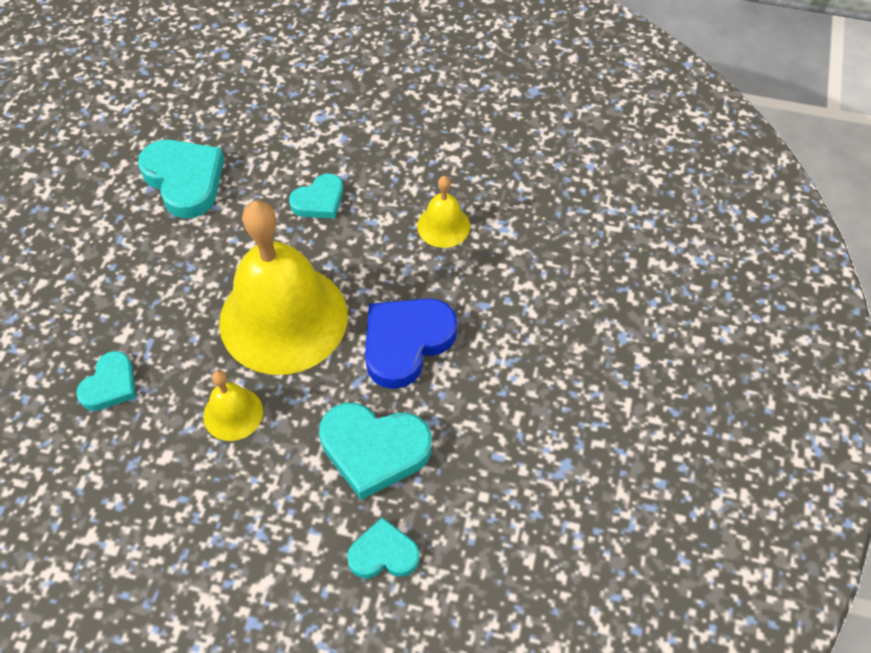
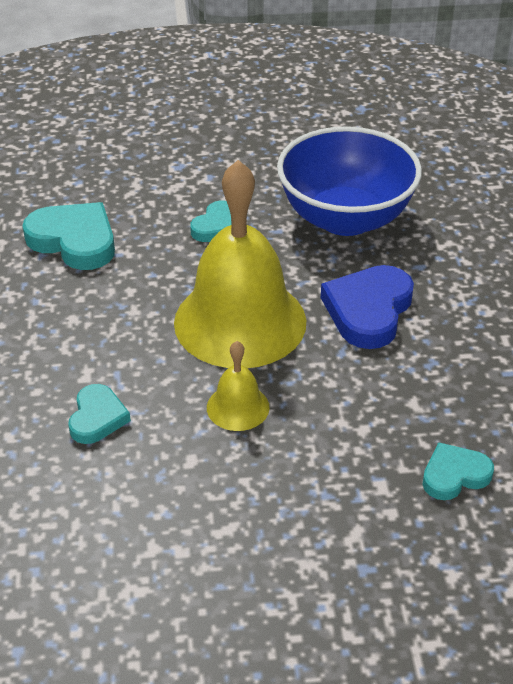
camera: 20 degrees left, 15 degrees down
turquoise heart [319,403,432,500] -> none
yellow bell [417,176,470,248] -> blue bowl [277,126,422,236]

